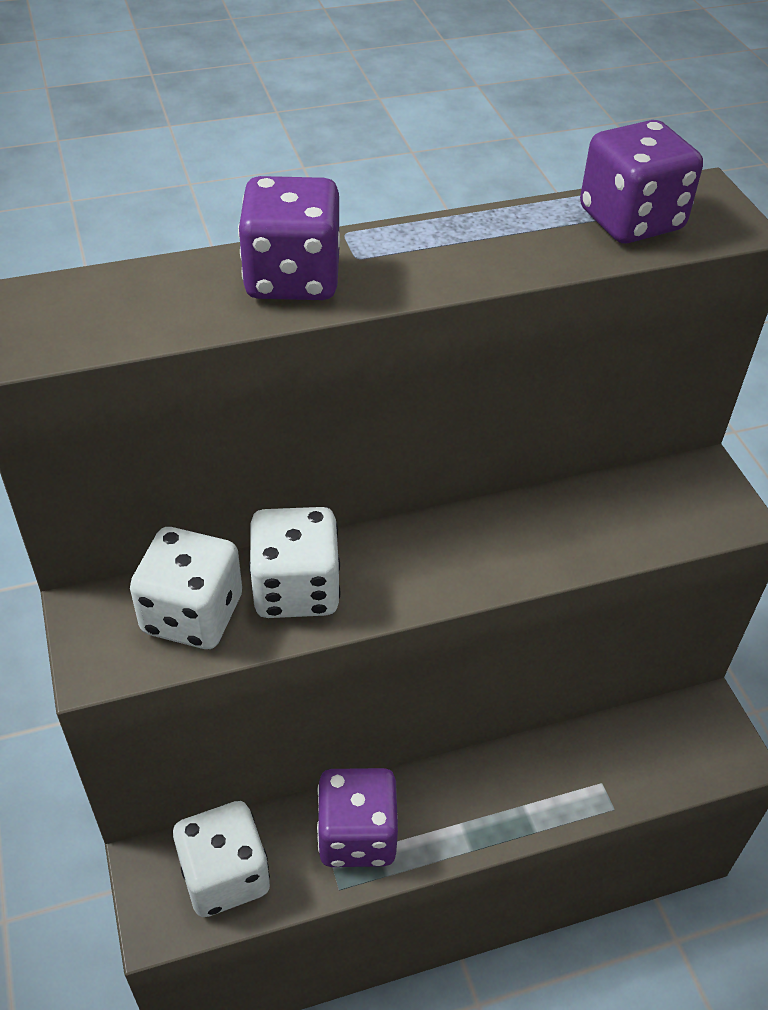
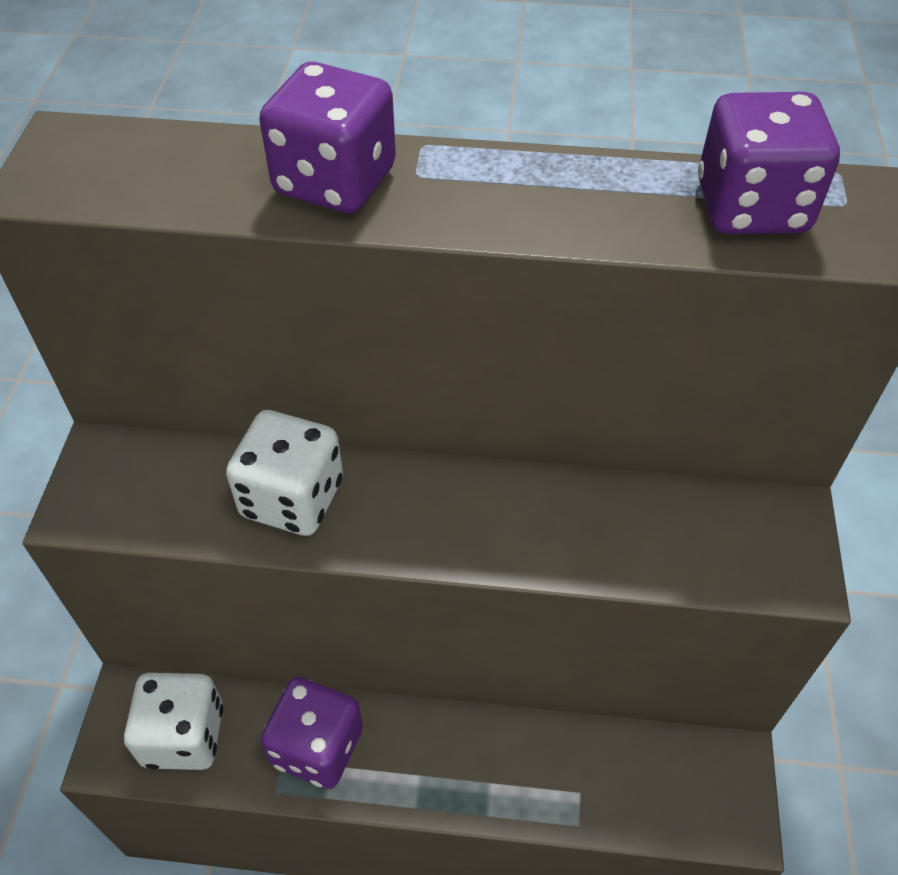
camera: 25 degrees right, 5 degrees up
white dice [130,527,242,649] -> none

